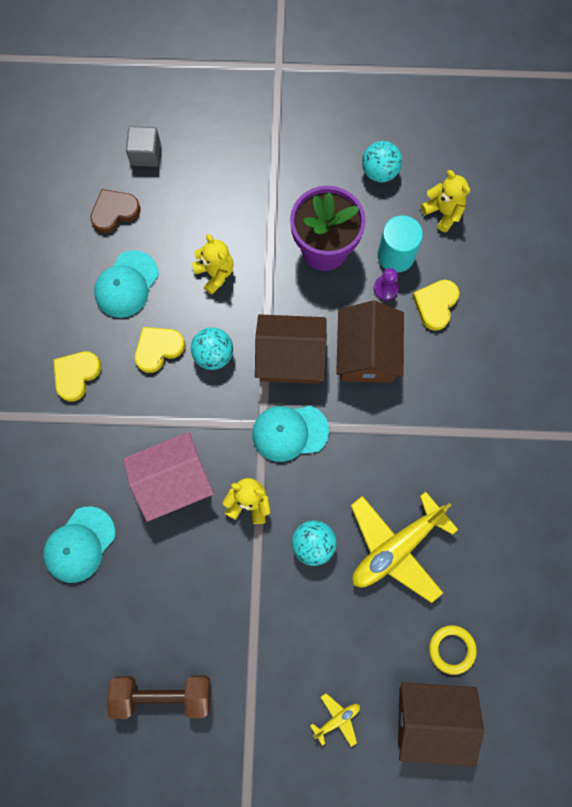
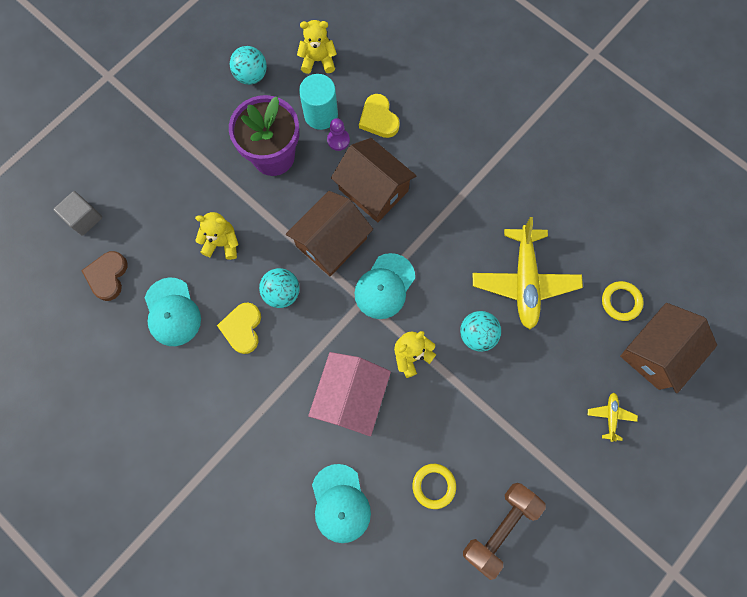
camera: 50 degrees left, 0 degrees up
yellow heart [54,351,101,402] -> none
none -> yellow ring [412,464,456,509]

